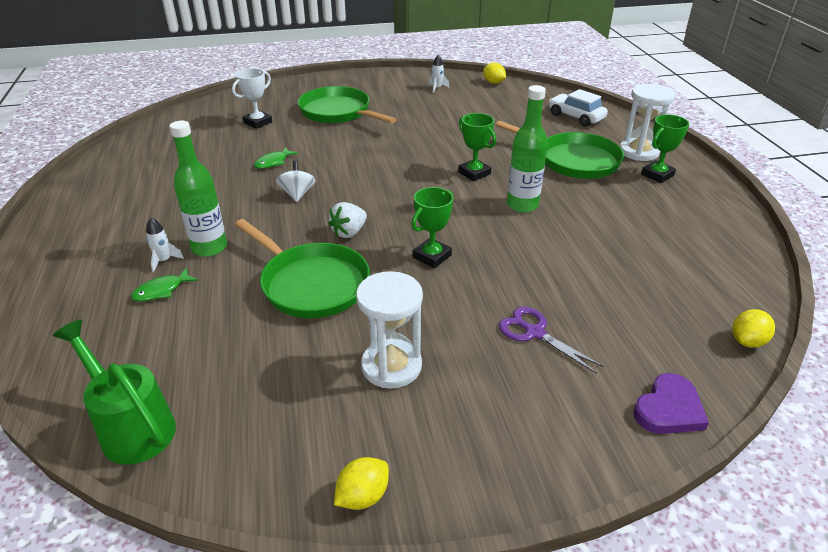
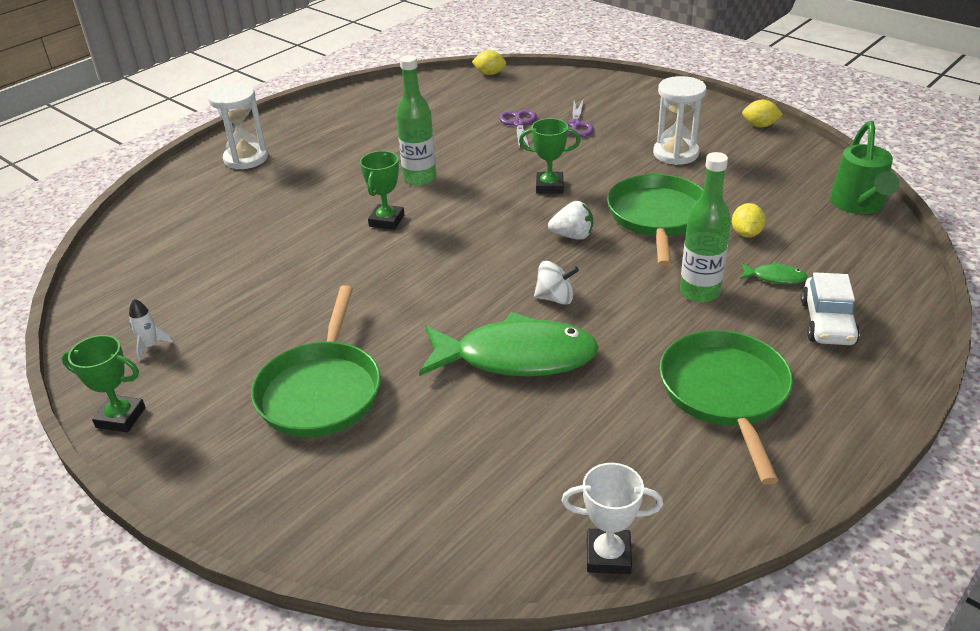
camera: 125 degrees left, 0 degrees up
white rocket [146,218,184,272] -> none
white trophy [232,68,272,129] -> white trophy moved to [562,463,663,574]
green fish [254,147,298,169] -> green fish [419,312,599,377], size x2.46
white spinning top [276,161,316,202] -> white spinning top turned 135 degrees counterclockwise [534,261,579,305]
yellow lemon [483,62,506,84] -> yellow lemon moved to [732,203,766,238]
green pan [496,121,624,179] -> green pan moved to [659,330,793,485]
white car [549,89,608,127] -> white car moved to [800,272,860,345]
purple heart [633,373,709,434] -> none
green trophy [641,114,689,183] -> green trophy moved to [62,335,146,432]
none -> purple scissors [499,110,537,148]

